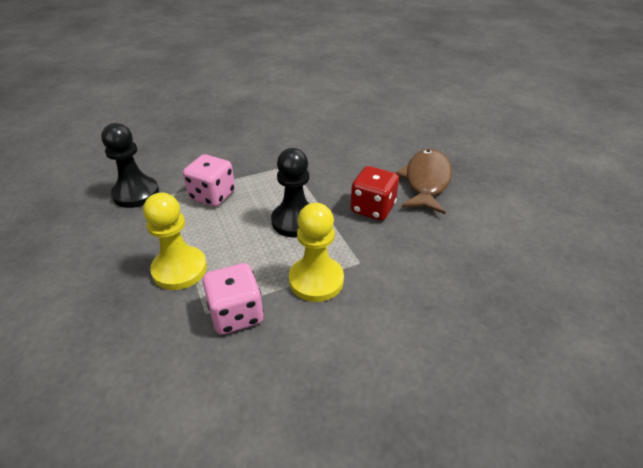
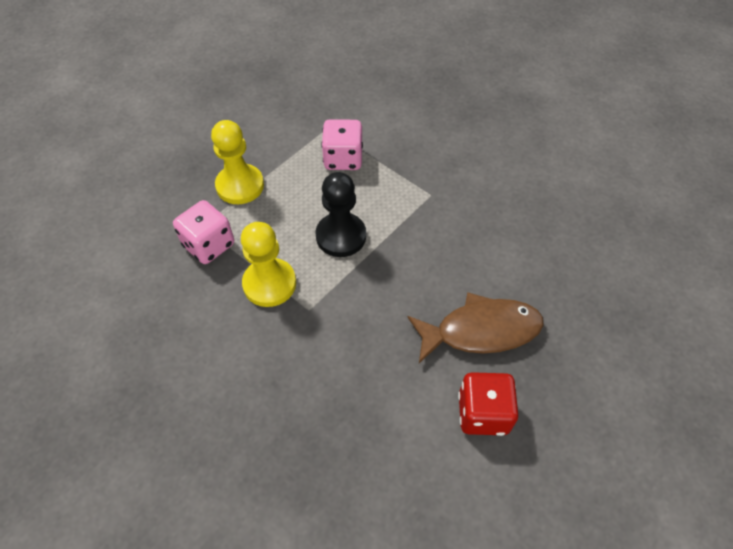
camera: 65 degrees right, 15 degrees up
black pawn [101,123,159,208] -> none
red dice [351,166,399,221] -> red dice moved to [458,372,519,436]

